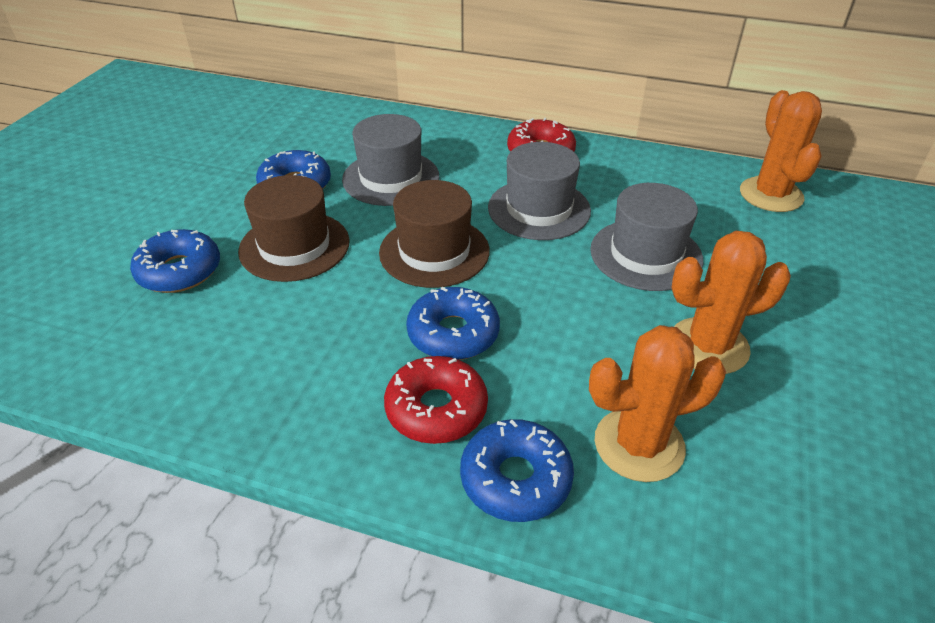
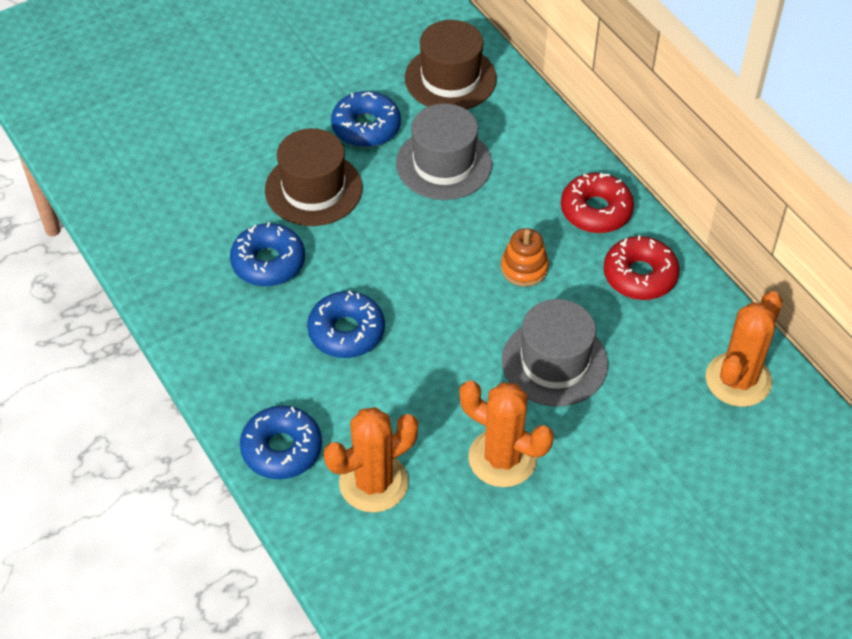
camera: 40 degrees right, 10 degrees up
blue donut [130,229,220,293] -> blue donut moved to [230,222,305,286]
brown hat [379,180,490,288] -> brown hat moved to [405,20,497,110]
red donut [384,356,488,444] -> red donut moved to [603,235,680,300]
grey hat [488,142,591,240] -> orange stacking toy [501,228,549,287]
orange cactus [589,325,726,482] -> orange cactus turned 60 degrees counterclockwise [324,407,418,513]

